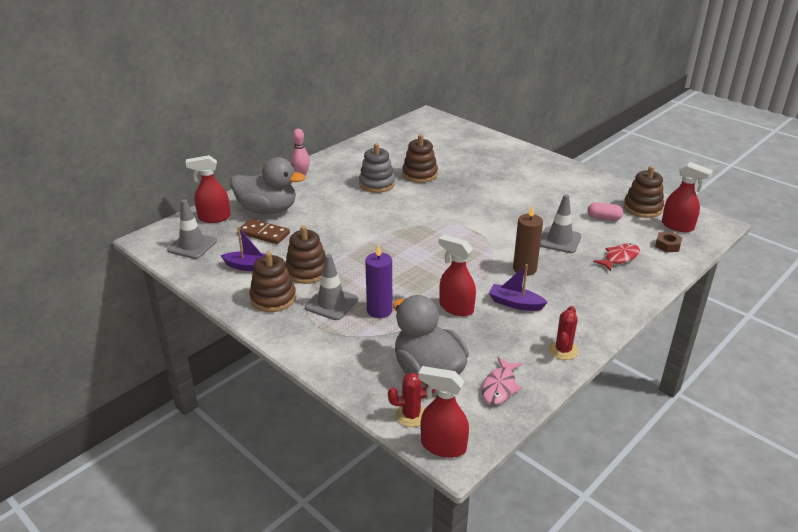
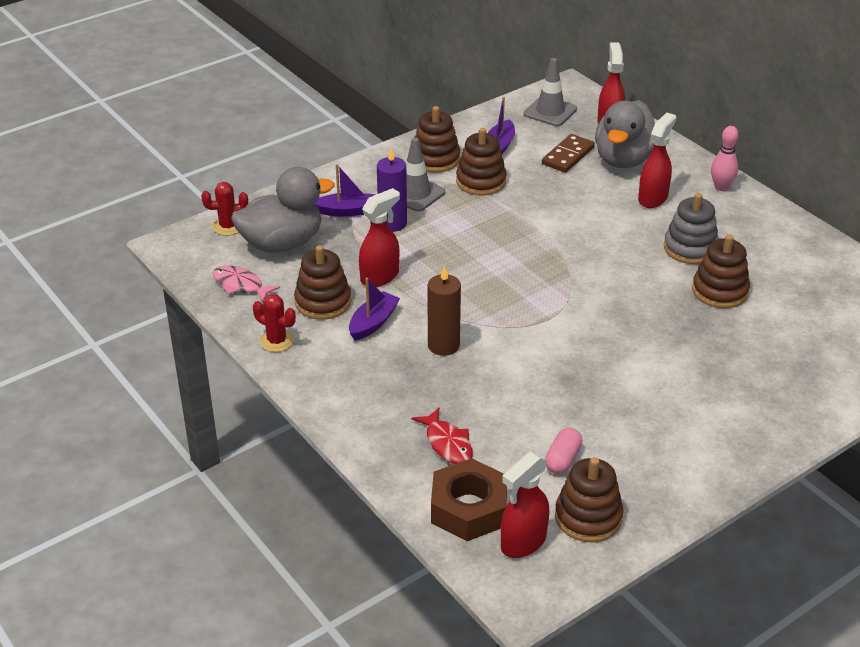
camera: 100 degrees right, 5 degrees up
red cactus [388,373,435,427] -> red cactus turned 75 degrees clockwise [201,182,248,236]
red spray bottle [418,366,469,458] -> red spray bottle moved to [638,112,676,208]
grey traffic cone [540,194,581,253] -> none
brown nut [655,232,682,253] -> brown nut [431,458,507,541], size x1.97
none -> brown stacking toy [294,245,351,320]
none -> purple boat [314,164,376,217]

